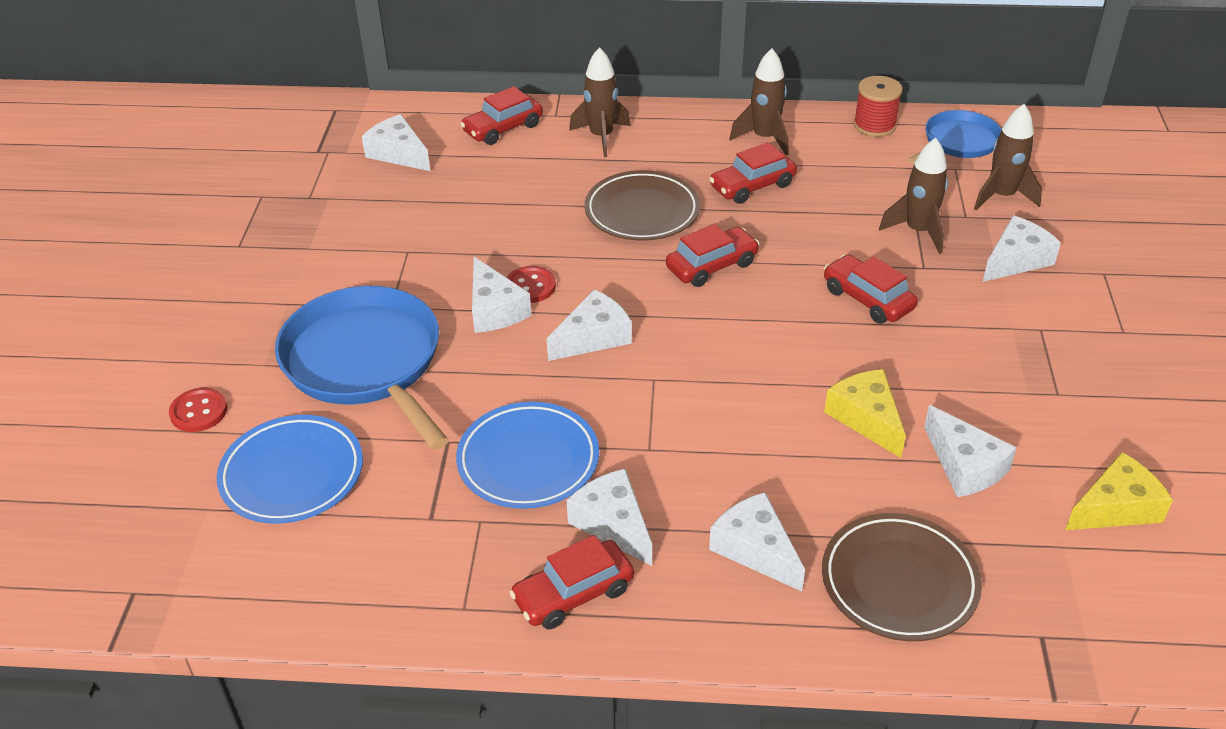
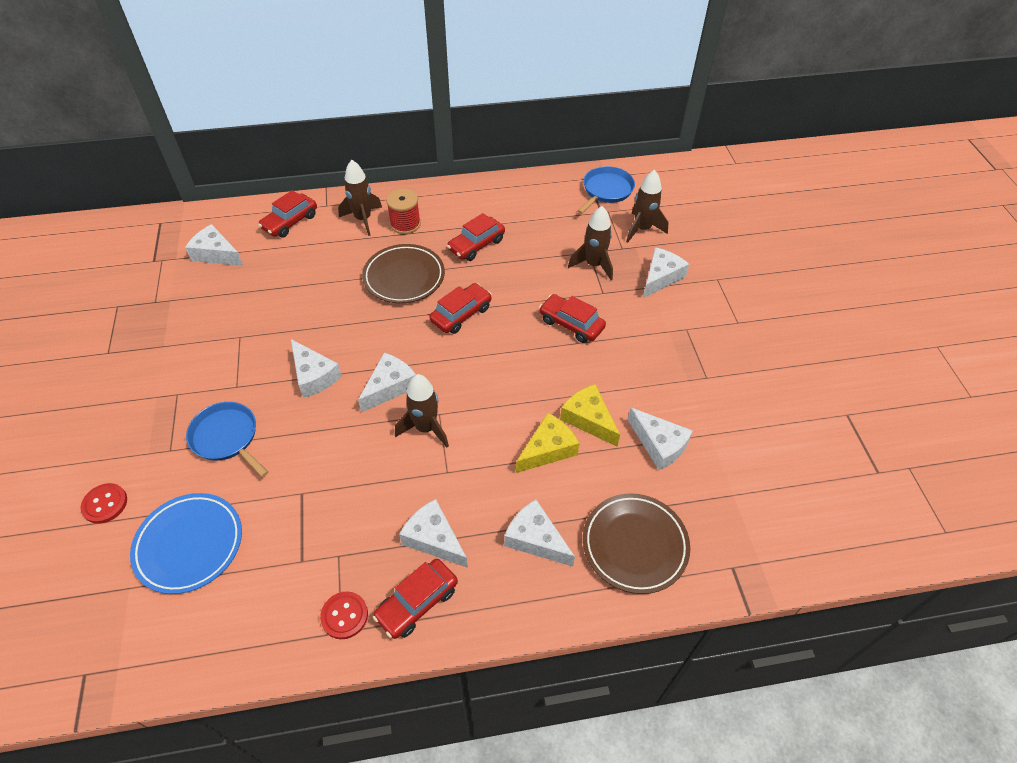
camera: 15 degrees left, 10 degrees up
blue pan [275,286,449,450] -> blue pan [186,402,268,477], size x0.57
blue plate [456,402,599,509] -> none
red button [507,266,556,303] -> red button moved to [320,591,368,639]
brown rocket [729,48,788,155] -> brown rocket moved to [395,374,449,447]
red spool [853,76,903,137] -> red spool moved to [386,189,421,234]
yellow cheese [1065,452,1173,530] -> yellow cheese moved to [516,413,579,473]

